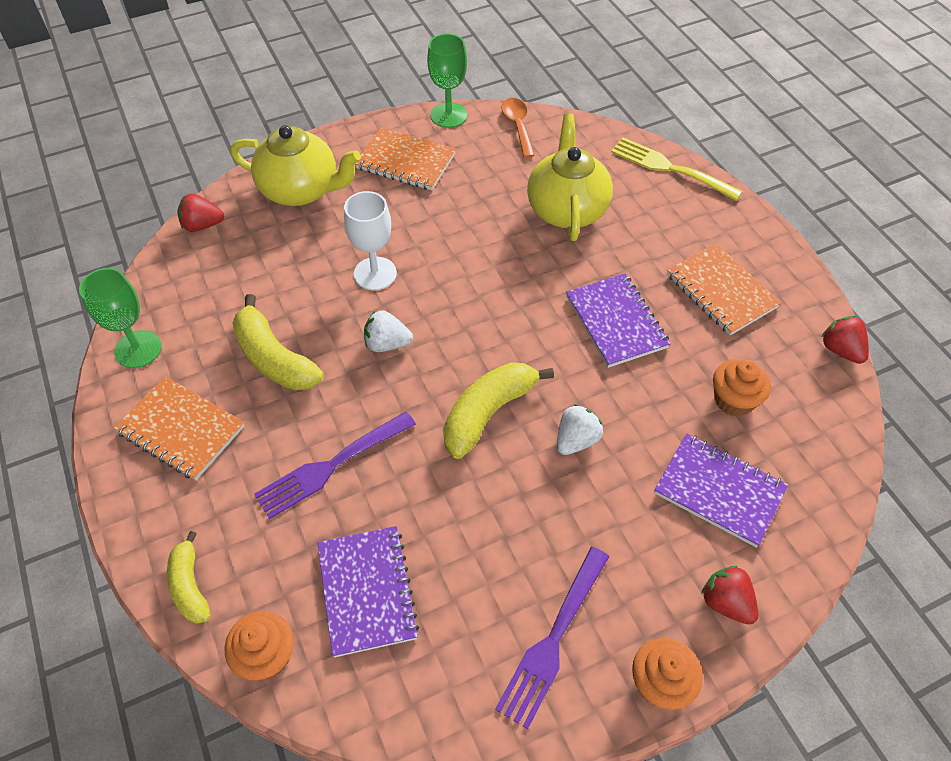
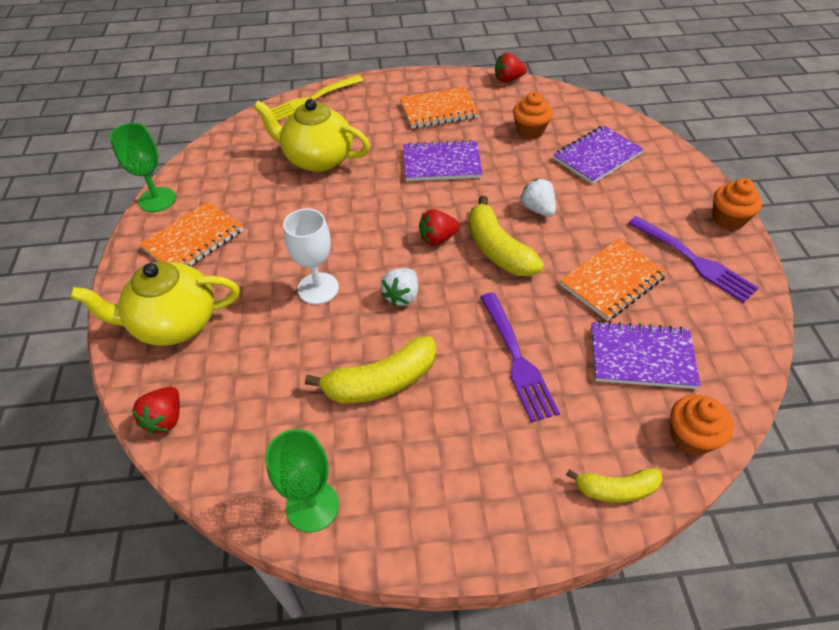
camera: 70 degrees left, 5 degrees down
orange notebook [114,376,244,480] -> orange notebook moved to [560,239,668,321]
yellow teapot [231,125,361,206] -> yellow teapot turned 135 degrees counterclockwise [70,261,240,346]
orange spoon [502,98,535,158] -> none
red strawberry [701,566,758,625] -> red strawberry moved to [419,209,460,245]

